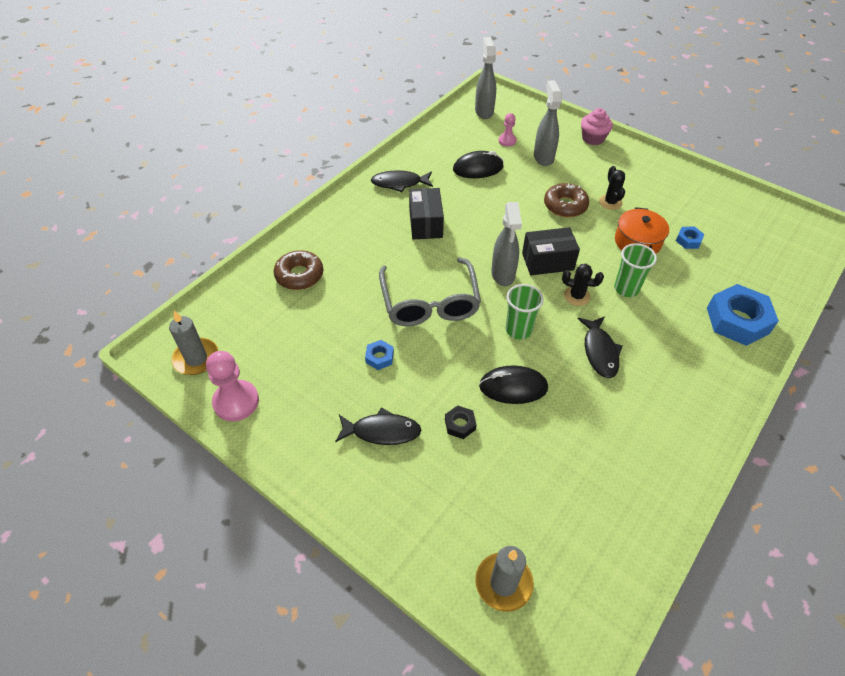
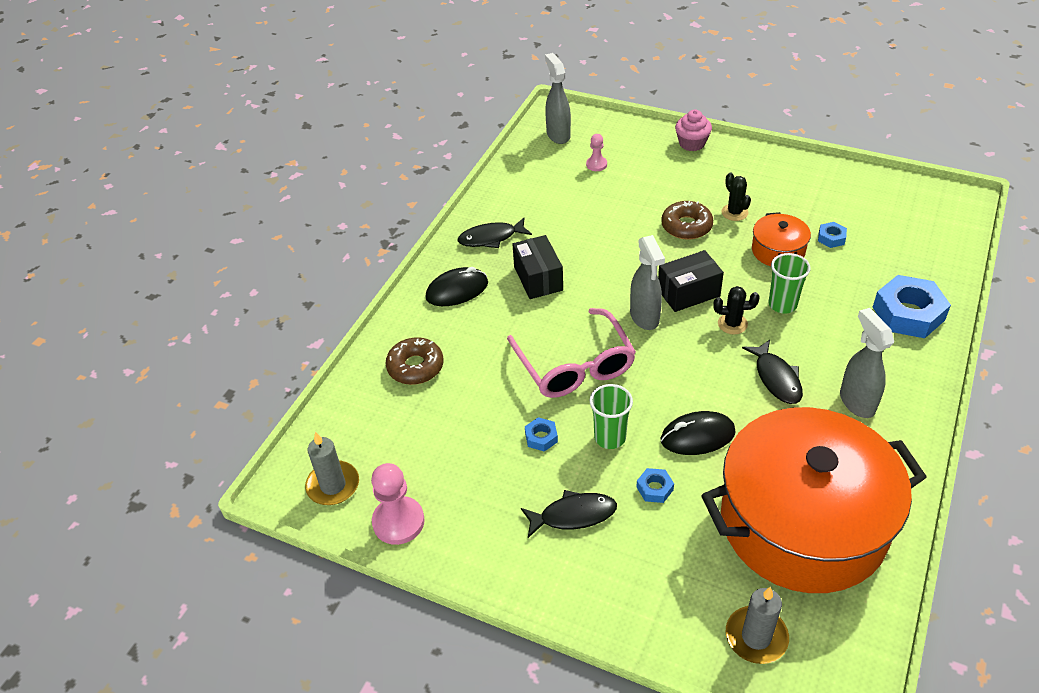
camera: 10 degrees left, 5 degrees down
grey glasses [379,257,481,326] -> pink glasses [507,308,636,398]
black nut [445,405,477,439] -> blue nut [636,468,674,503]
black mouse [453,151,504,178] -> black mouse moved to [425,267,488,306]
green cup [506,284,544,340] -> green cup moved to [590,384,633,449]
grey spray bottle [534,80,562,166] -> grey spray bottle moved to [840,308,894,418]
none -> orange pot [701,407,927,593]

